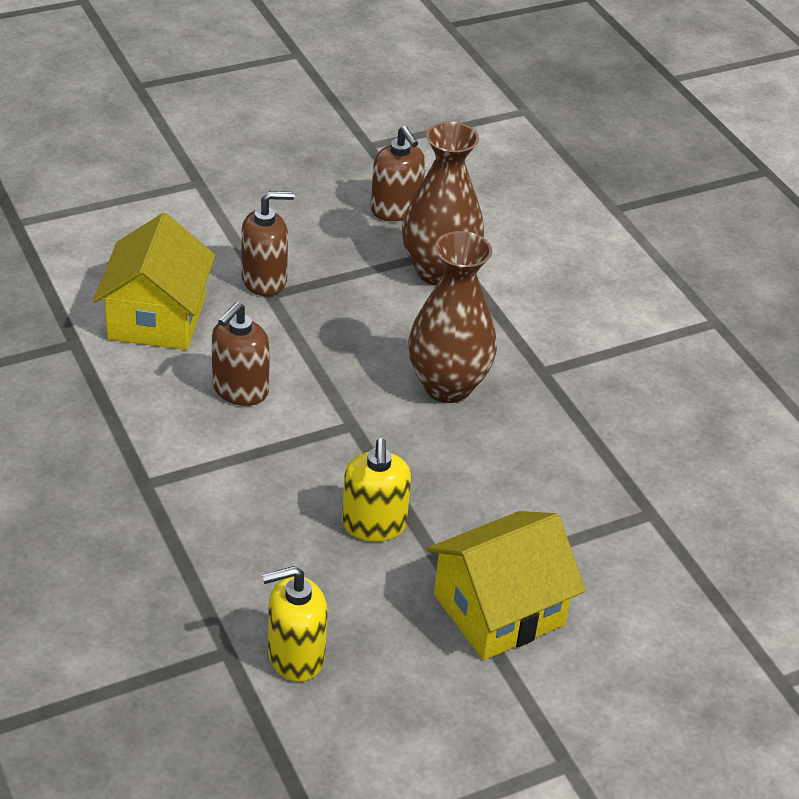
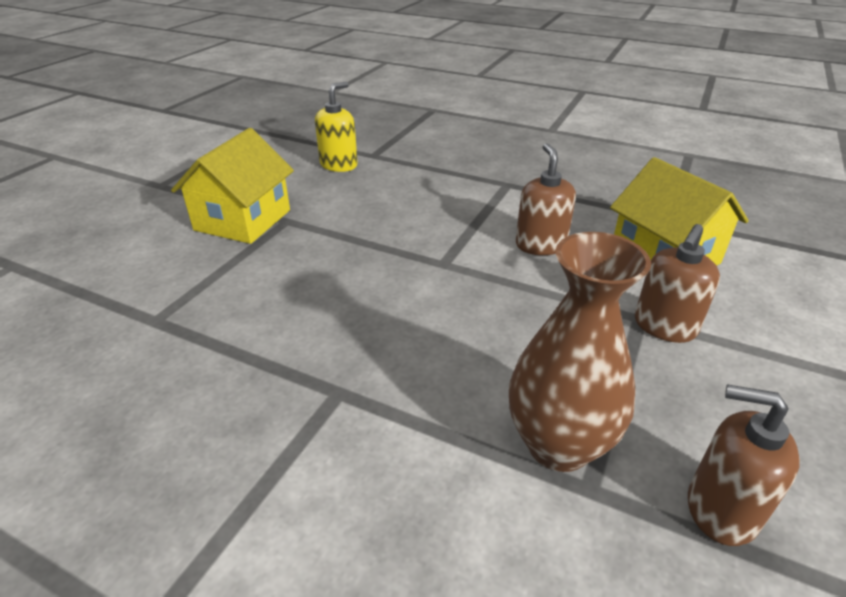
camera: 145 degrees right, 5 degrees down
yellow soap dispenser [342,438,411,542] -> none
brown vase [408,231,497,403] -> none

